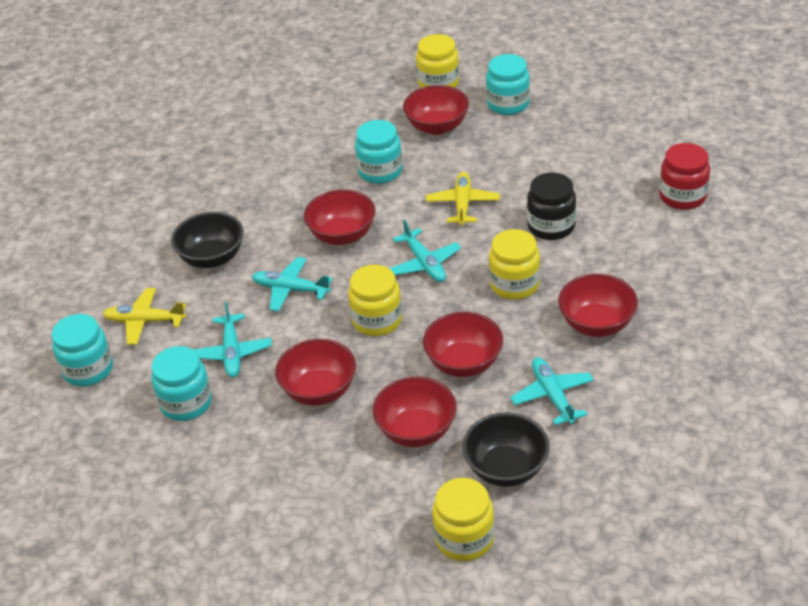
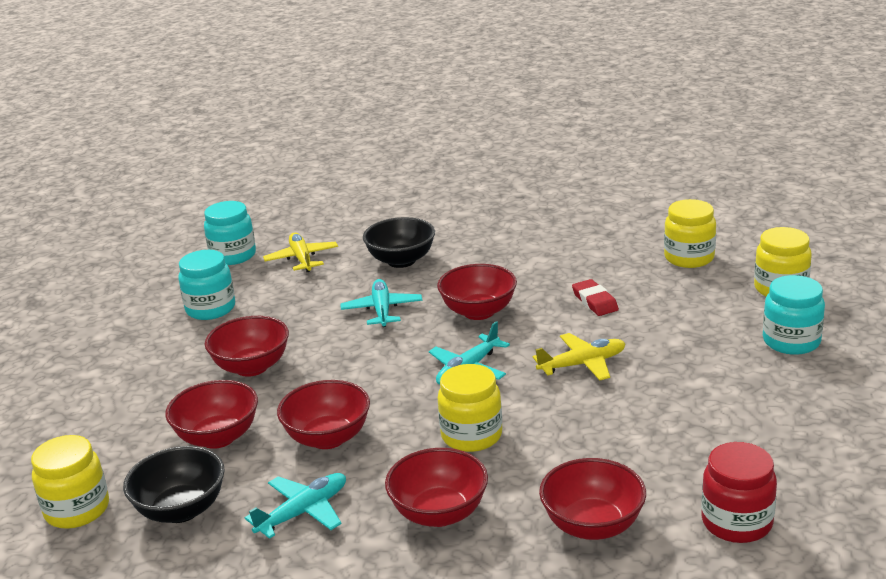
camera: 65 degrees right, 15 degrees down
turquoise plane [194,302,272,378] -> none
yellow jar [348,265,402,336] -> yellow jar moved to [664,199,716,268]
turquoise jar [355,120,402,184] -> red eraser [572,279,619,316]
red bowl [403,85,469,135] -> red bowl moved to [539,458,646,540]
black jar [527,172,576,240] -> none

